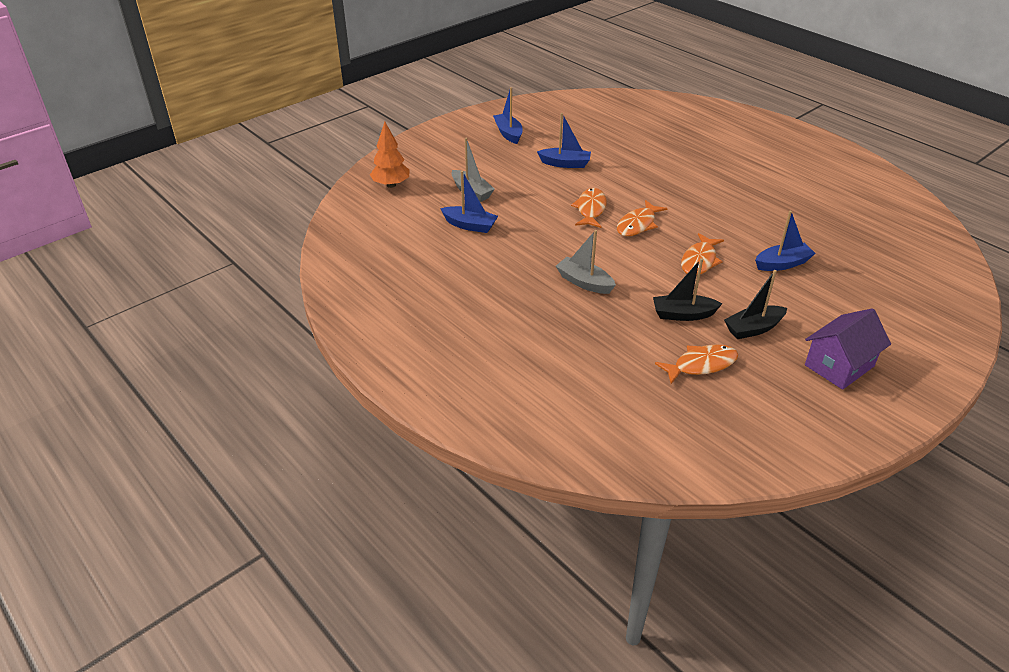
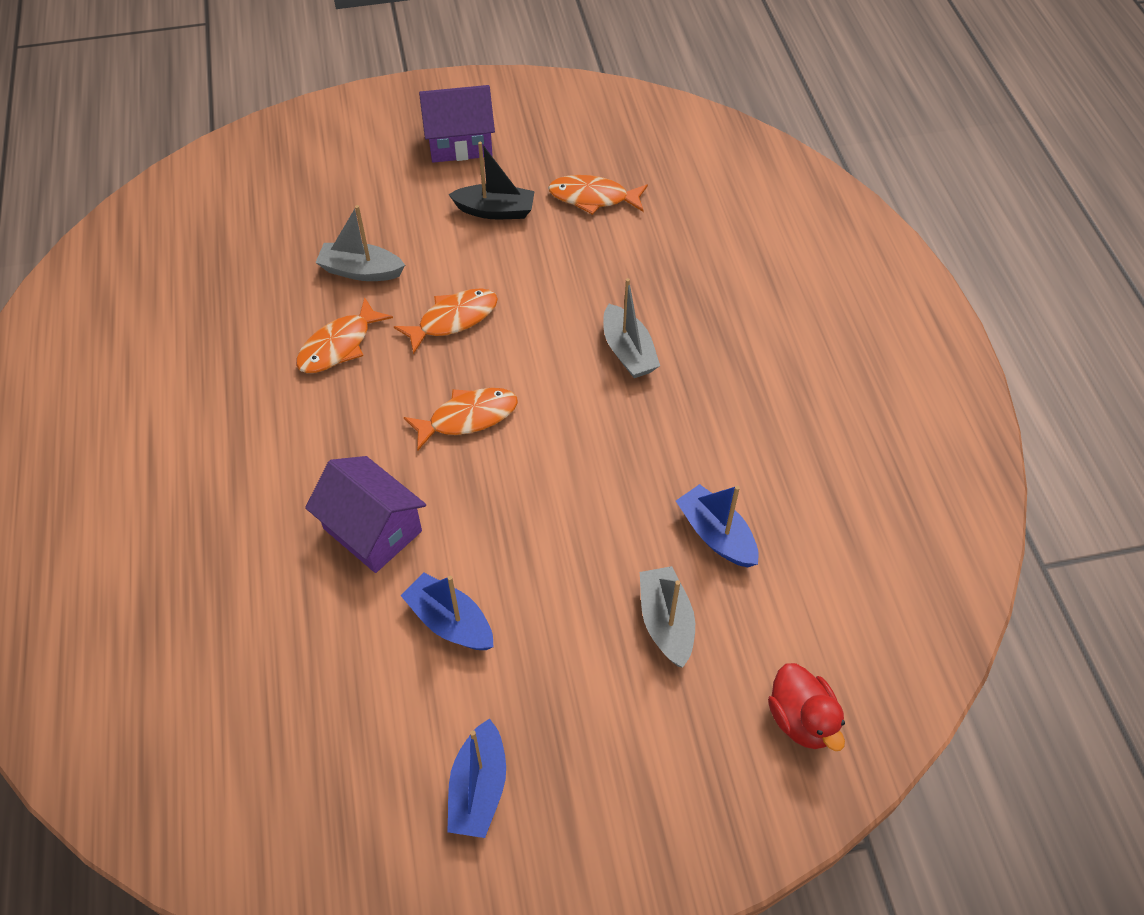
camera: 150 degrees left, 15 degrees up
orange tree [370,122,410,188] -> red duck [768,663,845,751]
orange fish [571,188,607,228] -> orange fish moved to [296,297,393,373]
black boat [653,258,722,321] -> none
blue boat [755,210,816,271] -> grey boat [315,205,405,281]
none -> purple house [305,456,426,573]

